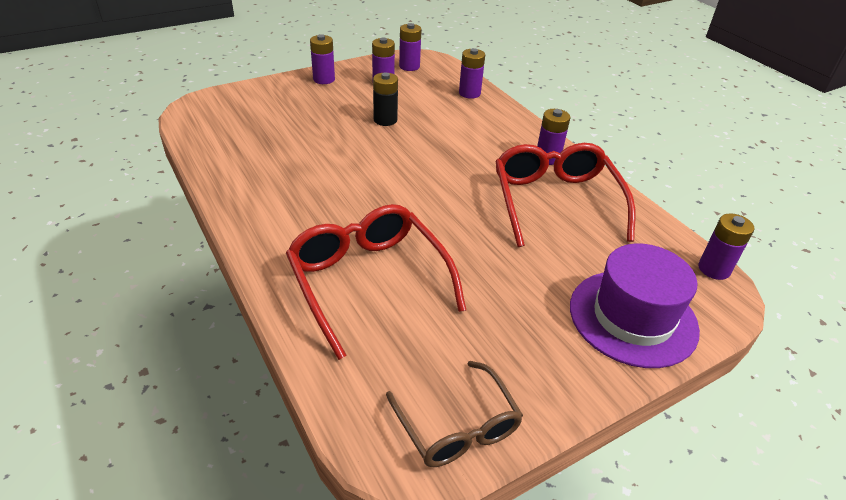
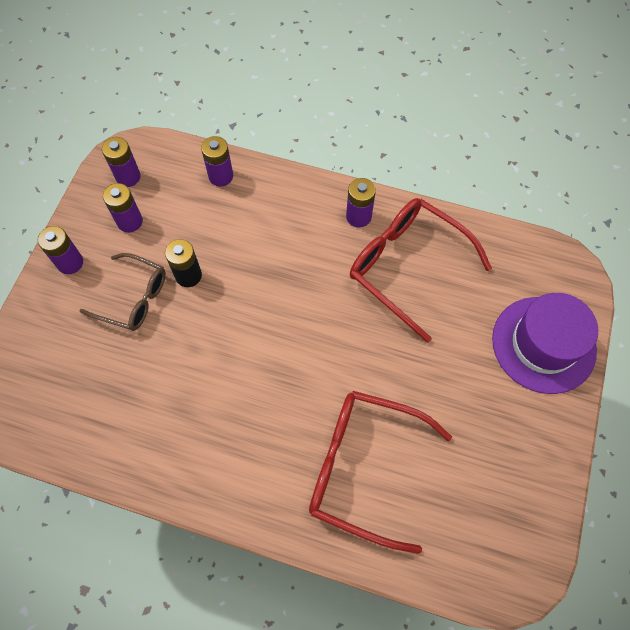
camera: 40 degrees left, 25 degrees up
brown glasses [386,361,523,467] -> brown glasses moved to [79,253,166,331]
purple battery [698,213,754,280] -> none

